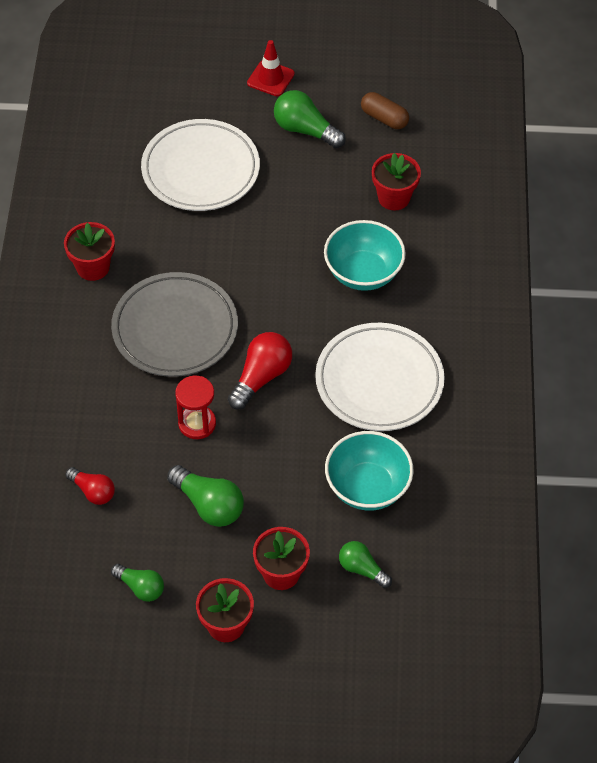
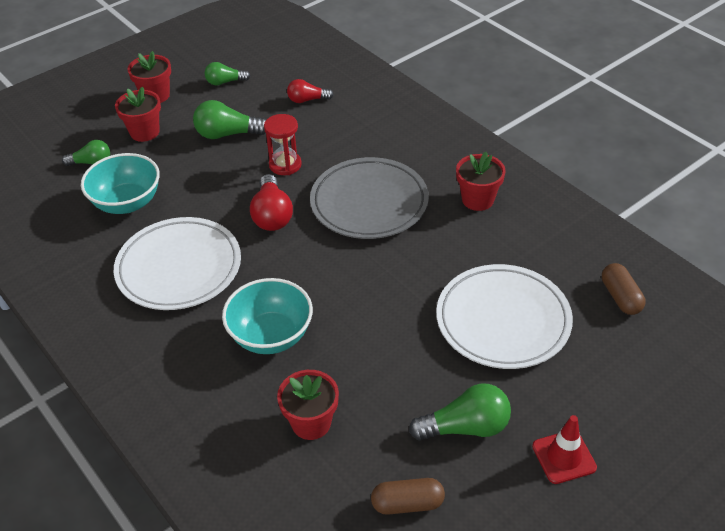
camera: 140 degrees right, 10 degrees down
none -> brown capsule [602,263,645,315]

